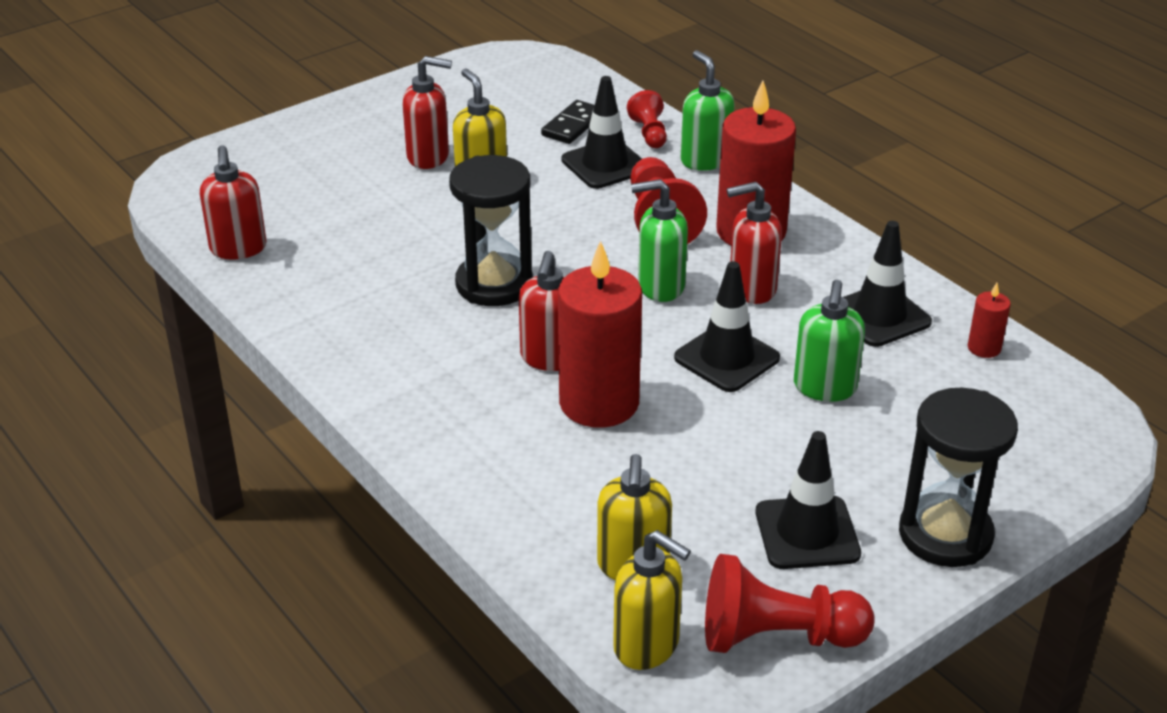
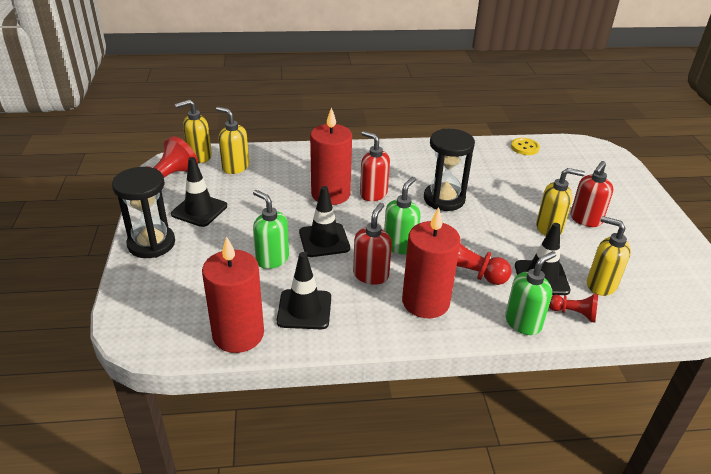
camera: 120 degrees right, 0 degrees up
red soap dispenser [200,145,267,260] -> yellow button [511,138,540,155]
black domino [541,100,595,144] -> yellow soap dispenser [587,216,631,296]
green soap dispenser [681,50,734,171] -> green soap dispenser turned 45 degrees counterclockwise [505,251,556,335]
red candle [968,283,1011,358] -> red candle [202,236,264,353], size x2.31

